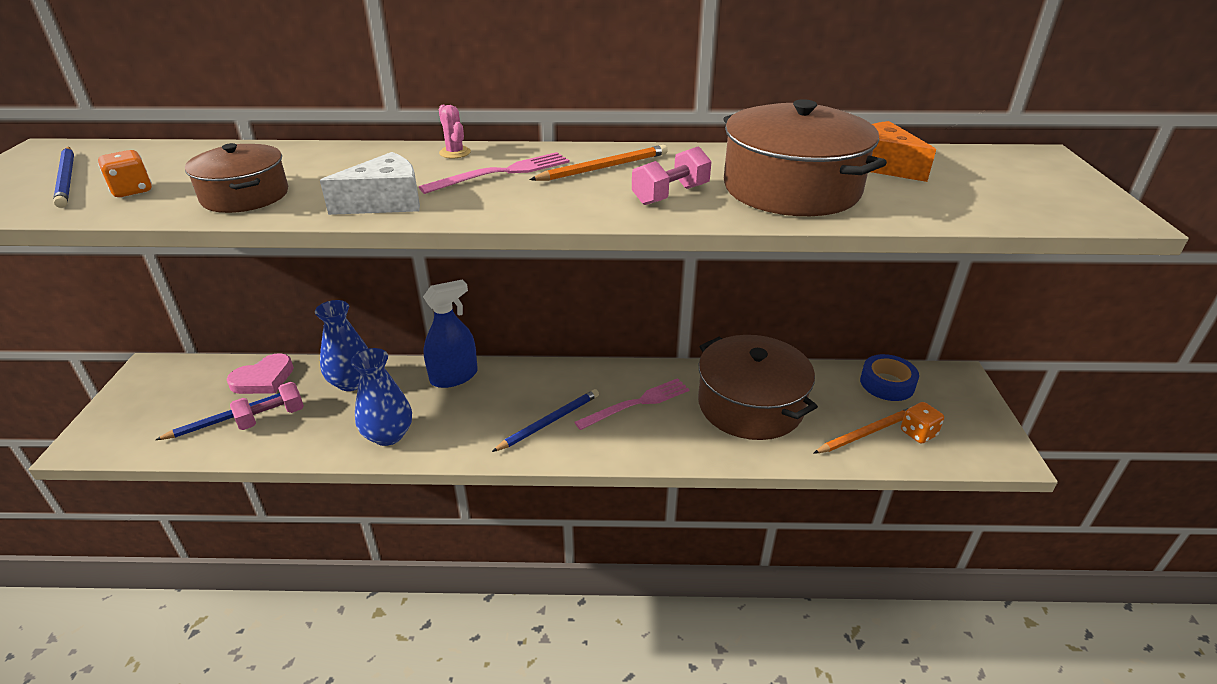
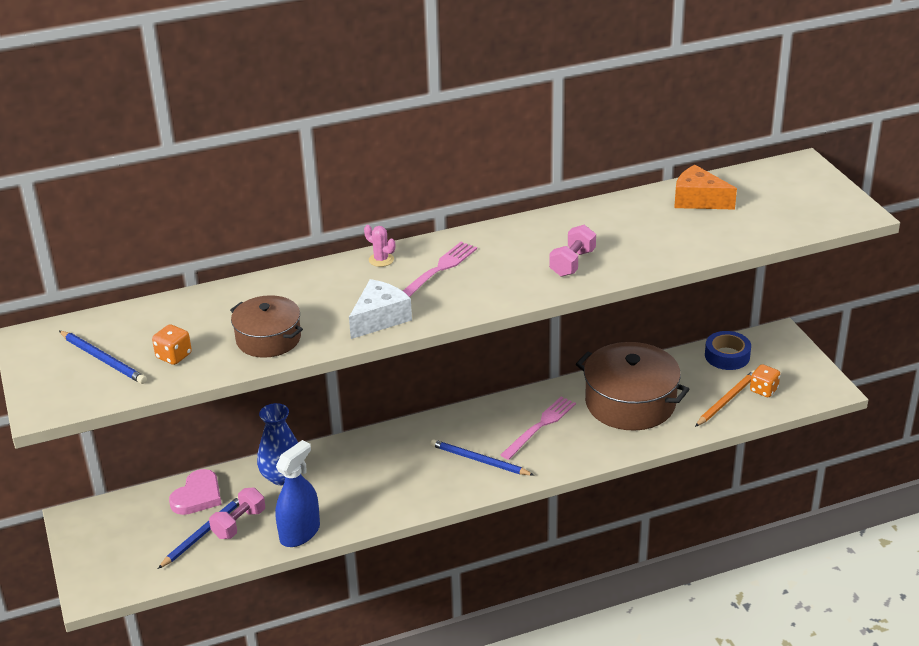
camera: 20 degrees left, 0 degrees up
blue vase [351,348,412,446] -> none
blue spray bottle [423,279,478,388] -> blue spray bottle moved to [275,440,320,547]
blue pencil [492,389,599,452] -> blue pencil turned 90 degrees counterclockwise [430,439,534,475]
orange pencil [529,145,668,181] -> none
brown pot [724,99,887,216] -> none

